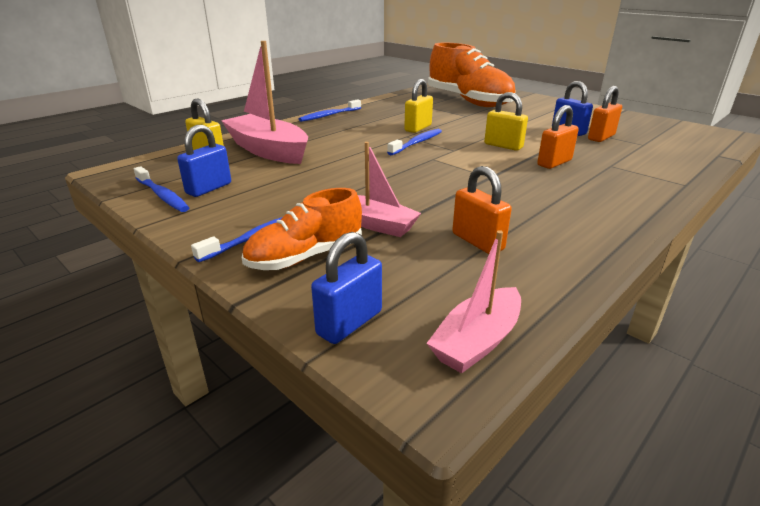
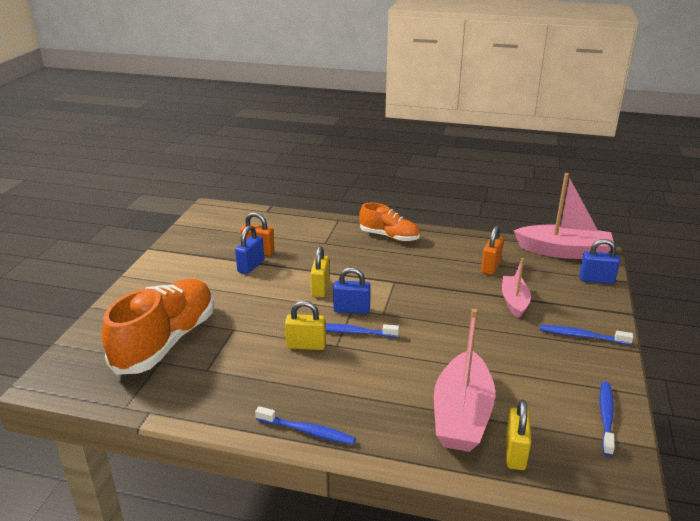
camera: 120 degrees left, 0 degrees up
blue padlock [177,125,231,197] -> blue padlock moved to [333,267,371,314]
orange shoe [242,188,362,270] -> orange shoe moved to [359,203,420,242]
pink boat [427,230,521,373] -> pink boat [514,173,614,259], size x1.72
orange padlock [537,105,579,169] -> none

